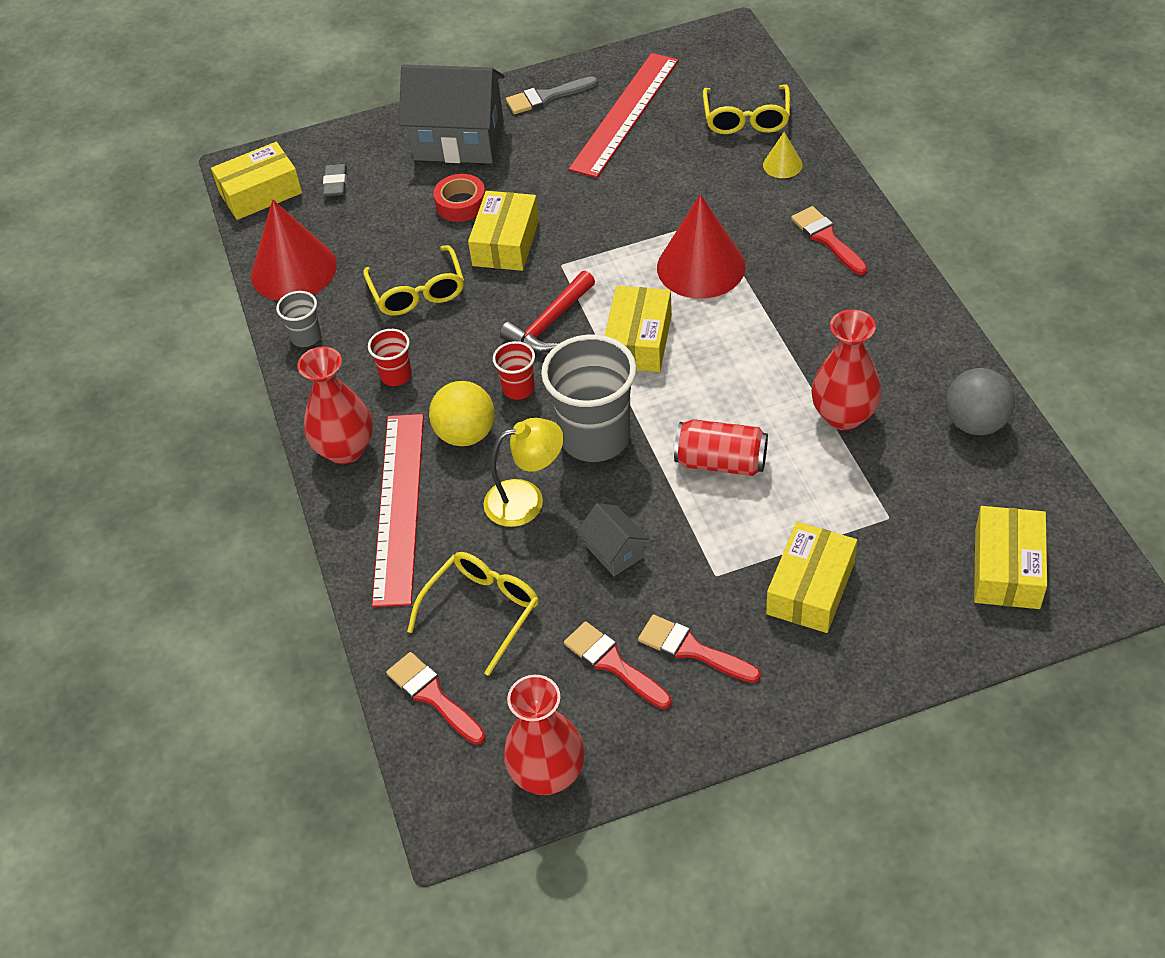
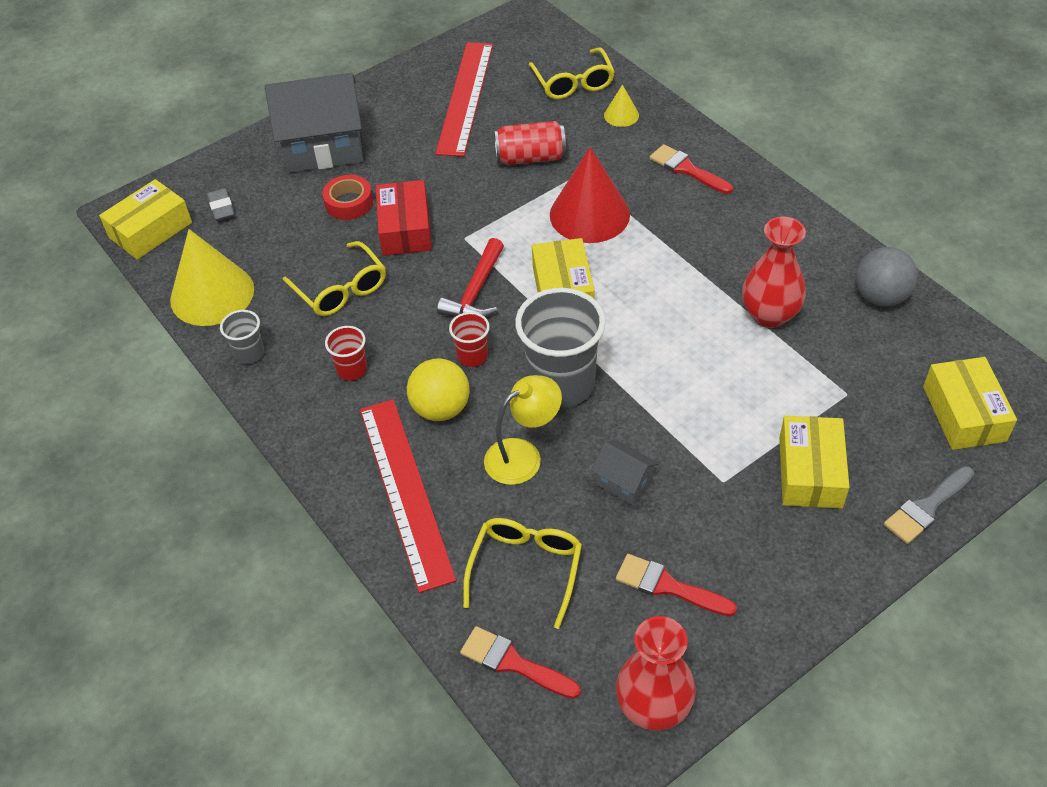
camera: 20 degrees left, 0 degrees up
red cone [251,200,337,301] -> yellow cone [170,229,254,326]
red vase [297,347,373,464] -> none
yellow box [468,191,539,271] -> red box [376,180,432,256]
grey brush [506,76,598,114] -> grey brush moved to [884,466,974,544]
red brush [638,615,761,683] -> none
red can [674,419,768,476] -> red can moved to [494,121,566,165]

